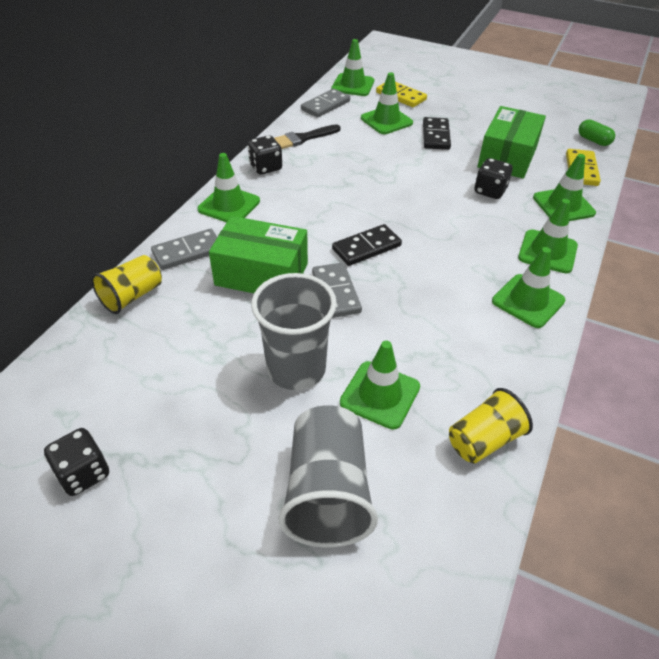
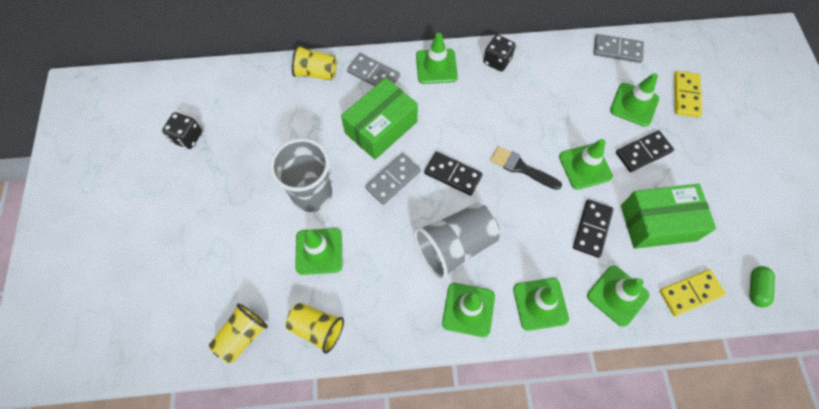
camera: 60 degrees right, 20 degrees up
green box [209,216,308,293] -> green box turned 60 degrees clockwise [341,78,418,160]
black brush [274,124,341,149] -> black brush moved to [490,146,562,190]
grey cup [278,405,378,548] -> grey cup moved to [414,203,500,279]
green traffic cone [331,39,374,96] -> green traffic cone moved to [559,139,613,190]
black dice [474,158,513,199] -> black domino [573,199,614,258]
none -> yellow cup [209,304,268,363]

